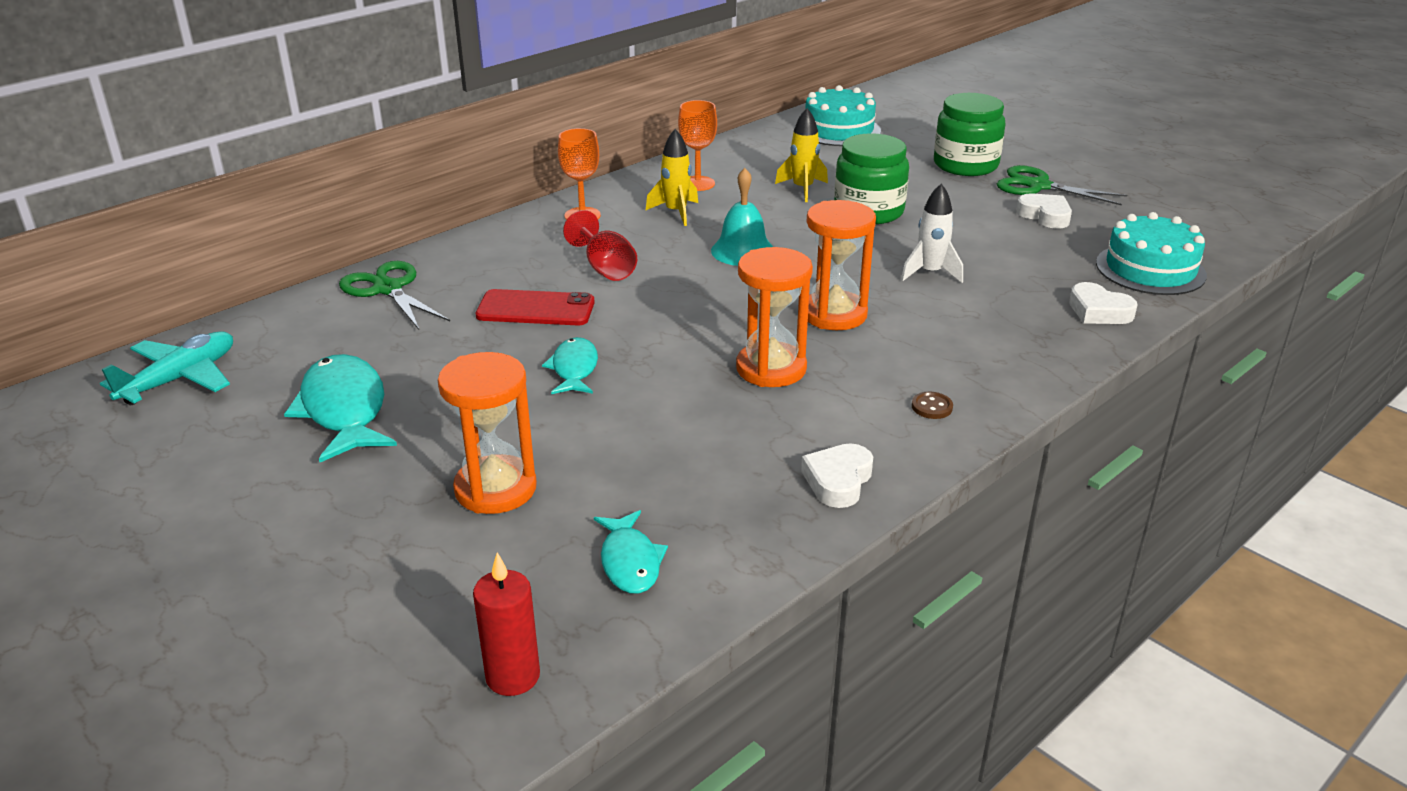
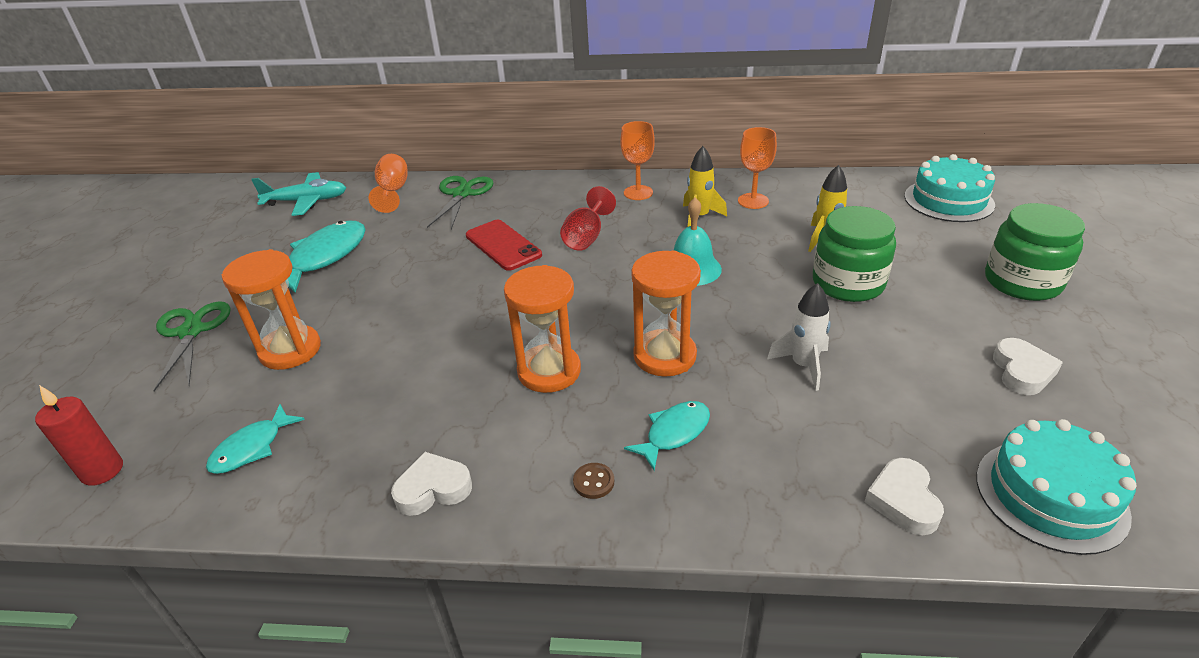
camera: 50 degrees right, 5 degrees up
turquoise fish [542,337,598,394] -> turquoise fish moved to [624,401,710,471]
green scissors [997,165,1127,206] -> green scissors moved to [153,301,231,391]
none -> orange goblet [369,154,408,213]

